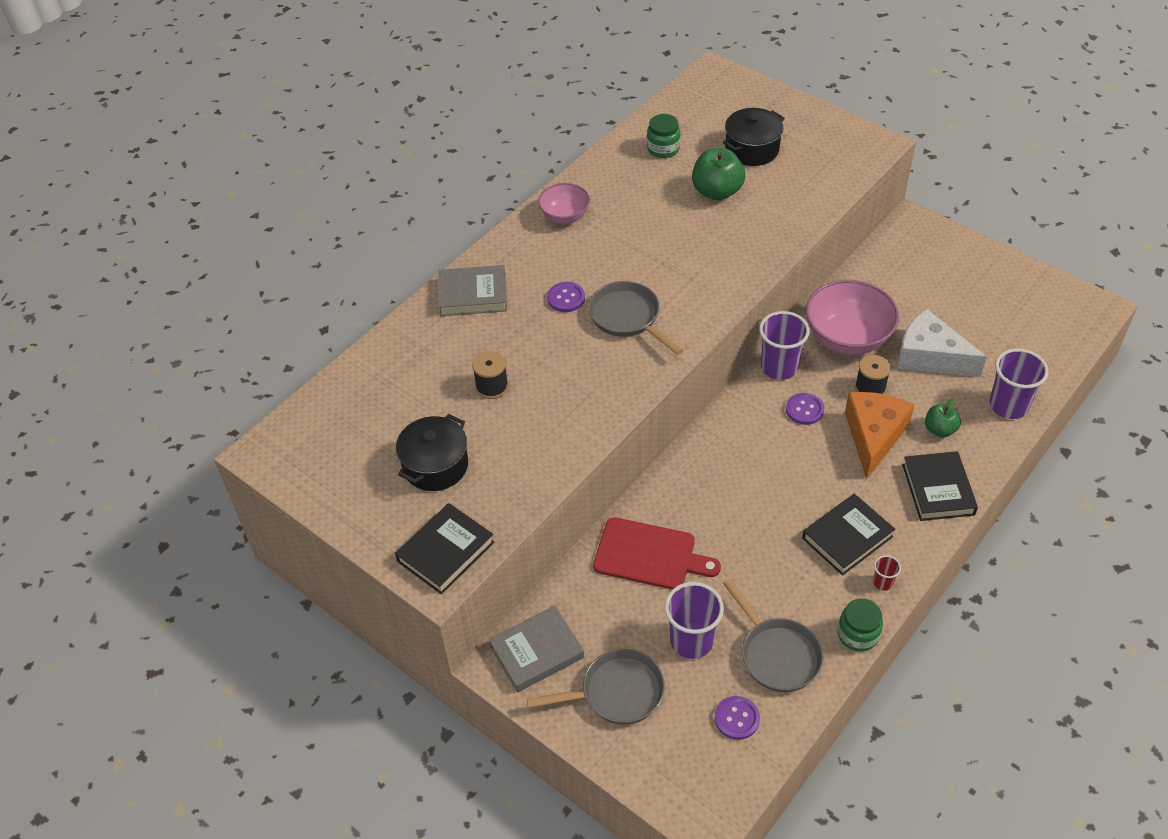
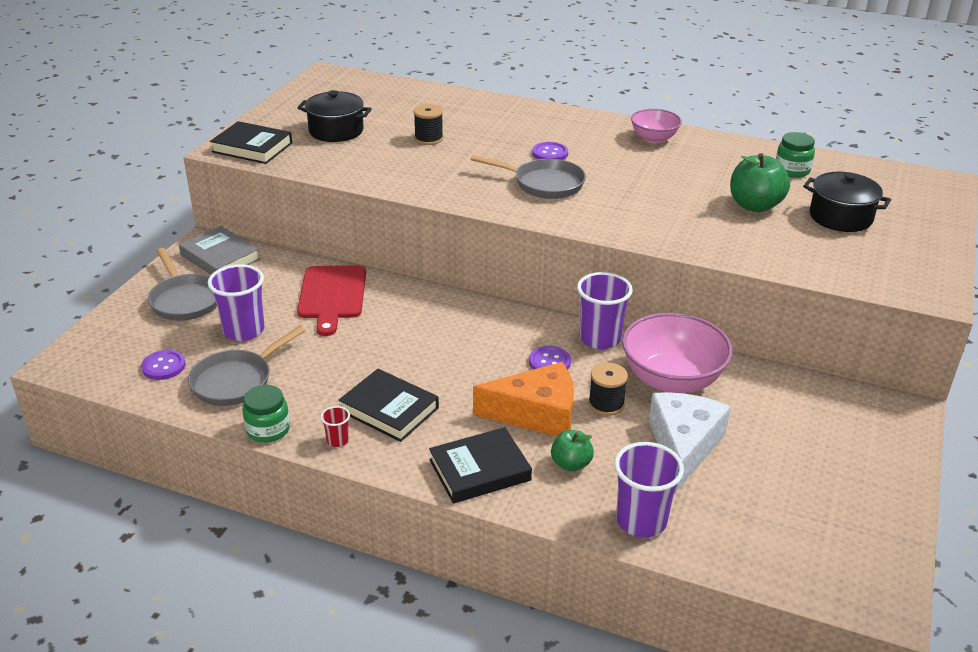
camera: 70 degrees right, 15 degrees down
grey book [438,265,507,316] -> none
grey pan [588,281,683,355] -> grey pan turned 75 degrees clockwise [471,155,586,199]

